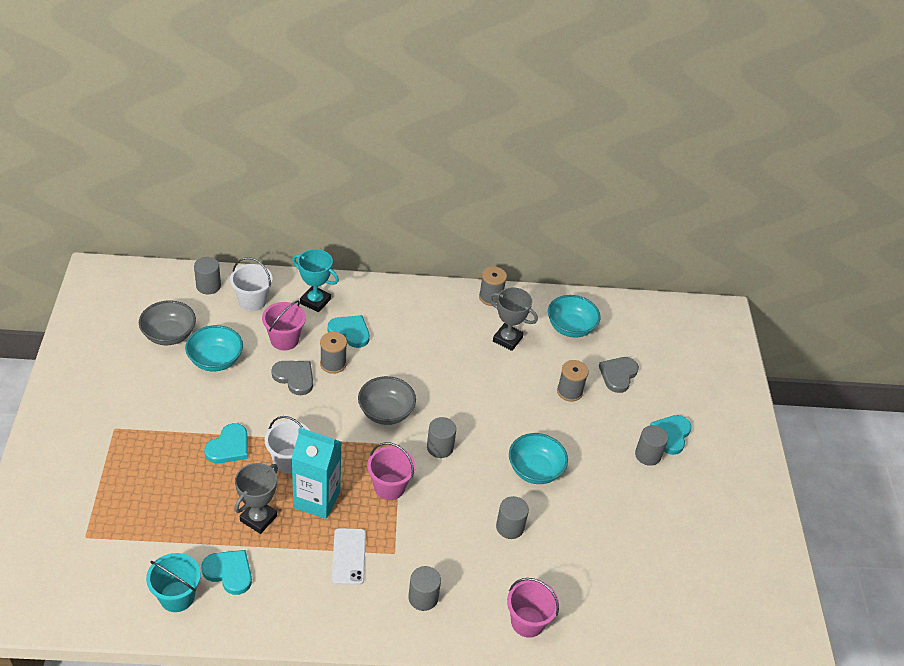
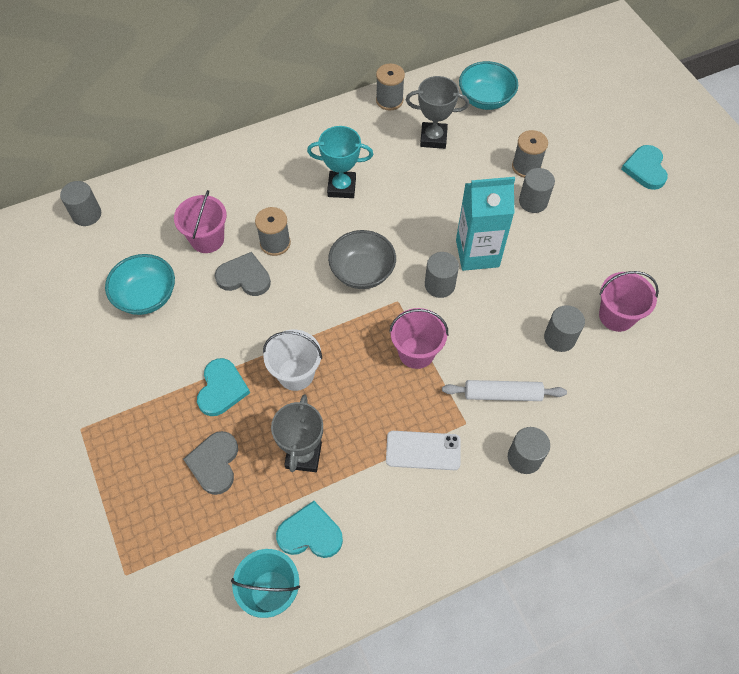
camera: 20 degrees left, 15 degrees up
grey bowl [139,301,196,345] -> none
white bucket [230,257,273,311] -> none
turquoise trophy [292,249,339,312] -> turquoise trophy moved to [307,126,373,198]
turquoise carton [292,427,341,519] -> turquoise carton moved to [456,177,515,271]
turquoise heart [328,315,370,348] -> none
white phone [332,528,366,585] -> white phone turned 60 degrees counterclockwise [386,431,461,470]
pink bucket [507,578,559,638] -> pink bucket moved to [599,271,659,332]
turquoise bowl [509,433,568,484] -> none
grey heart [599,357,639,393] -> grey heart moved to [183,431,238,495]
grey cylinder [635,425,668,466] -> grey cylinder moved to [519,168,555,213]
none -> white rolling pin [442,380,567,401]

